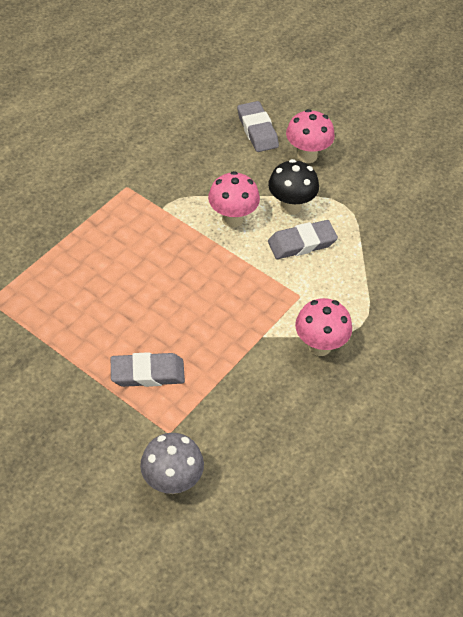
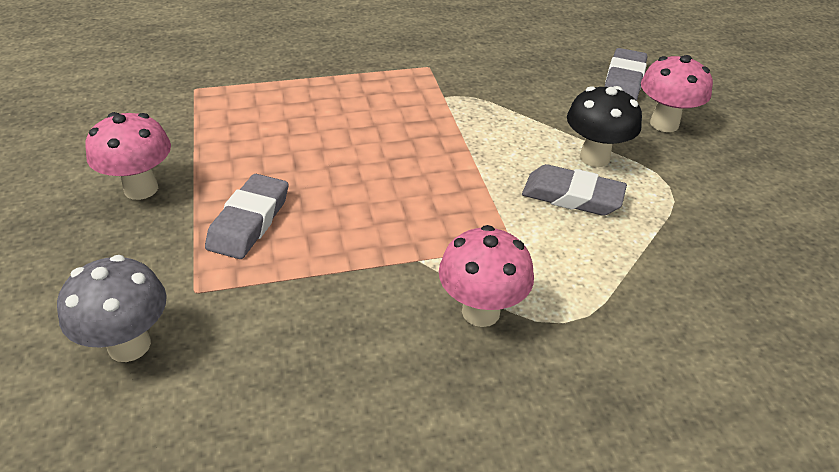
camera: 40 degrees right, 10 degrees down
grey eraser [111,352,185,387] -> grey eraser turned 75 degrees clockwise [205,174,288,259]
pink mushroom [208,171,260,227] -> pink mushroom moved to [85,112,171,200]

